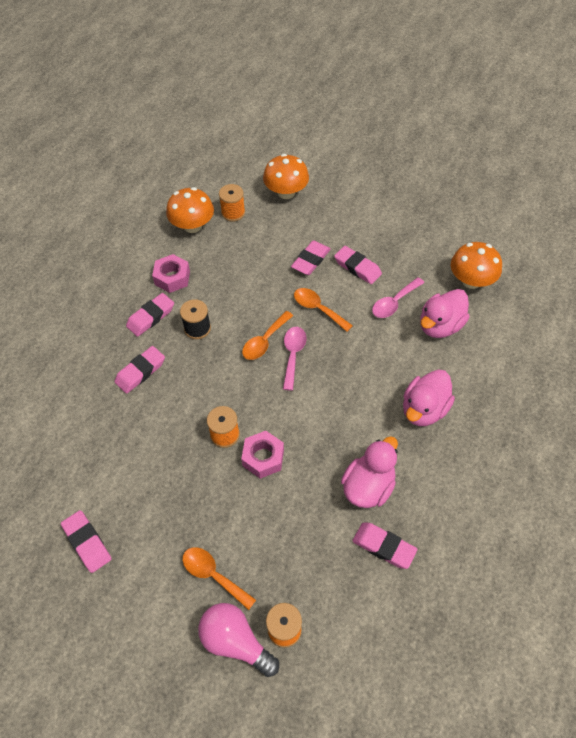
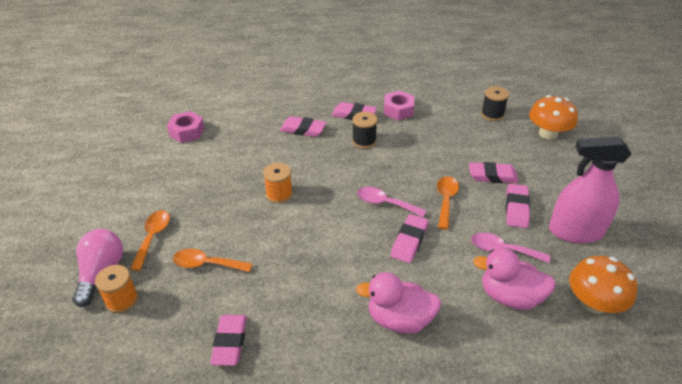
camera: 60 degrees right, 15 degrees down
pink eraser [61,510,111,573] -> pink eraser moved to [391,214,428,263]
orange mushroom [166,187,214,233] -> none
orange spool [219,184,245,222] -> black spool [481,86,509,121]
pink nut [241,431,284,479] -> pink nut moved to [167,111,205,143]
orange spoon [242,311,293,360] -> orange spoon moved to [173,248,252,272]
pink spoon [283,327,306,391] -> pink spoon turned 135 degrees counterclockwise [357,187,426,217]
pink duck [341,436,398,508] -> none
none -> pink spray bottle [549,136,631,243]

